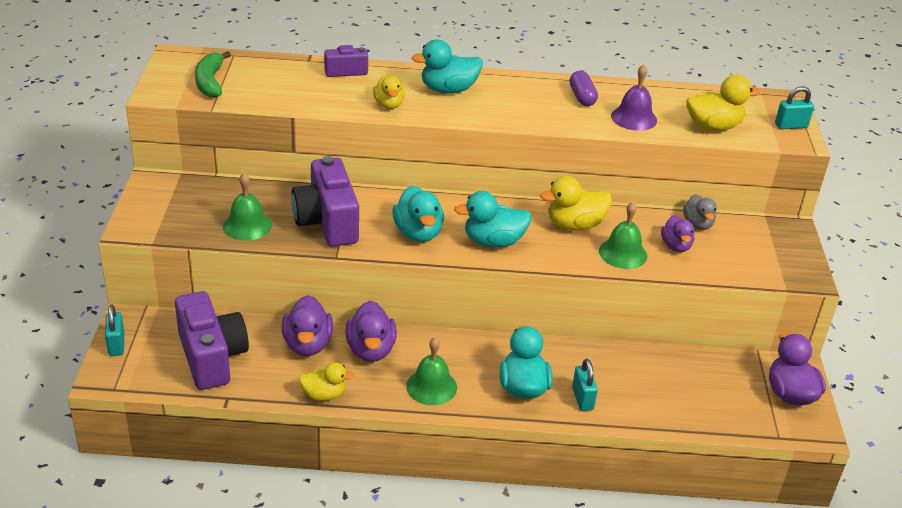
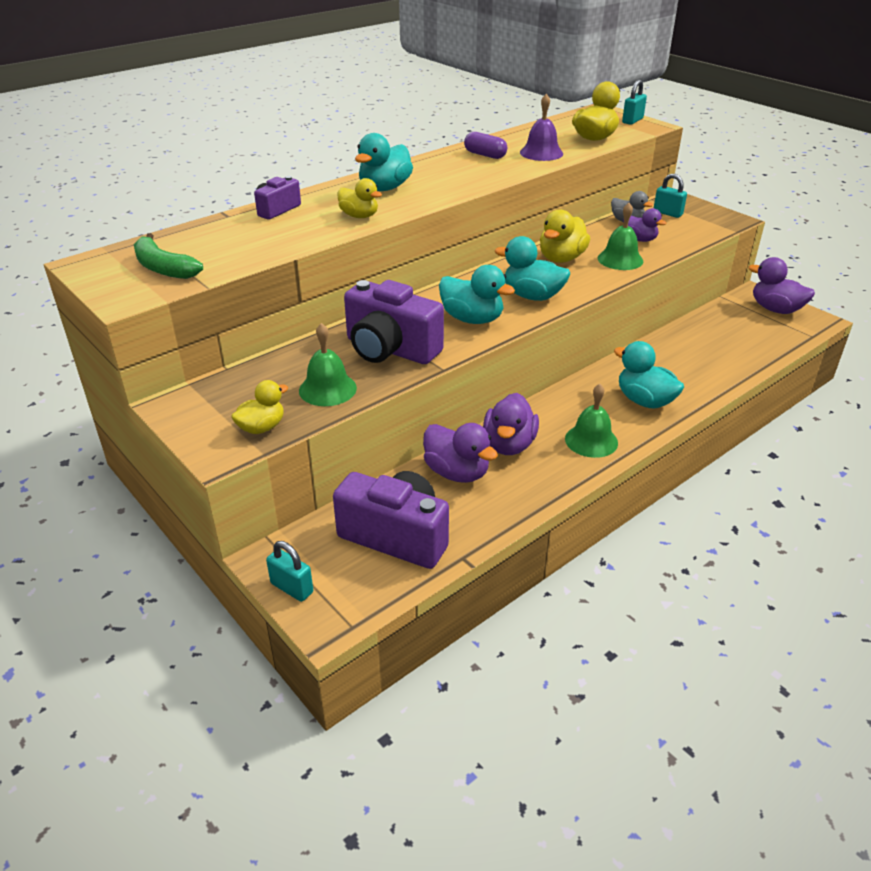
camera: 40 degrees left, 0 degrees up
yellow duck [299,362,354,401] -> yellow duck moved to [231,380,288,434]
purple duck [345,301,397,362] -> purple duck turned 60 degrees clockwise [483,393,539,455]
turquoise duck [454,191,532,248] -> turquoise duck turned 75 degrees clockwise [495,236,570,301]
turquoise padlock [572,359,598,411] -> turquoise padlock moved to [654,174,687,218]

